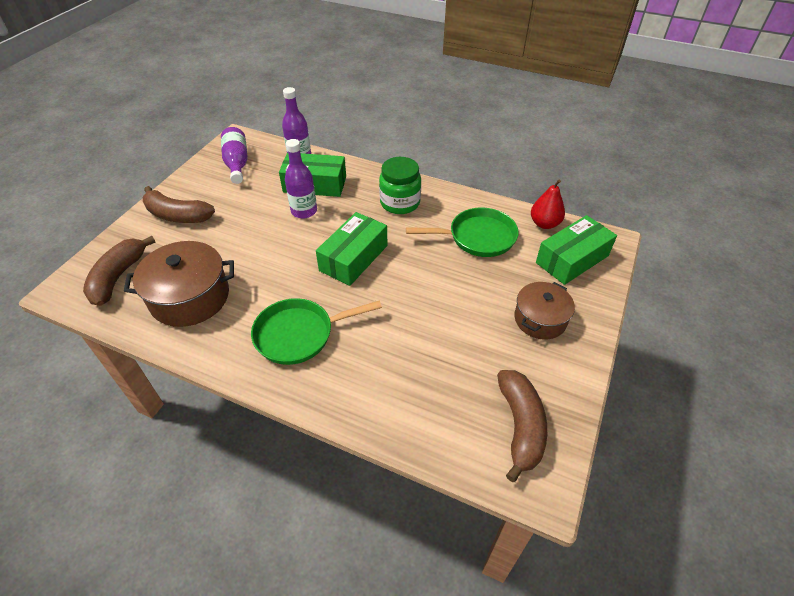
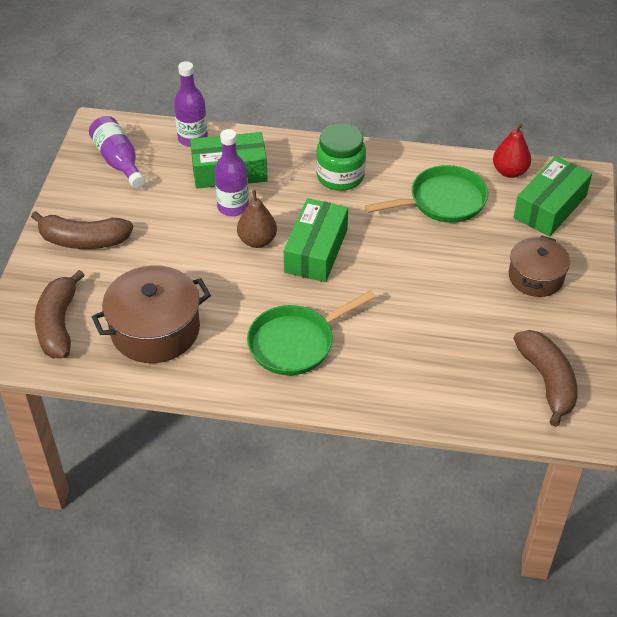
camera: 15 degrees left, 0 degrees up
none -> brown pear [237,190,277,248]

